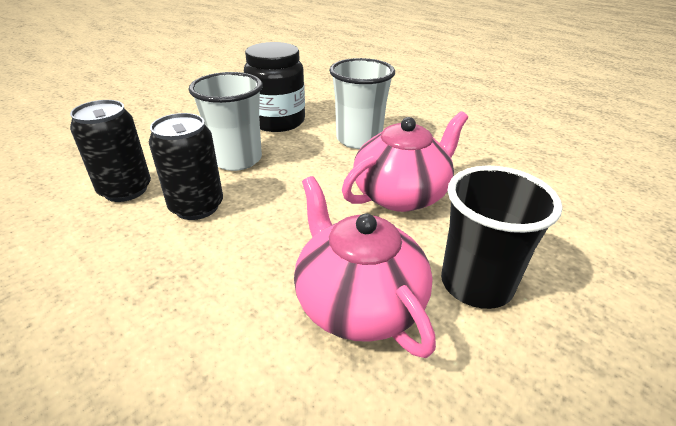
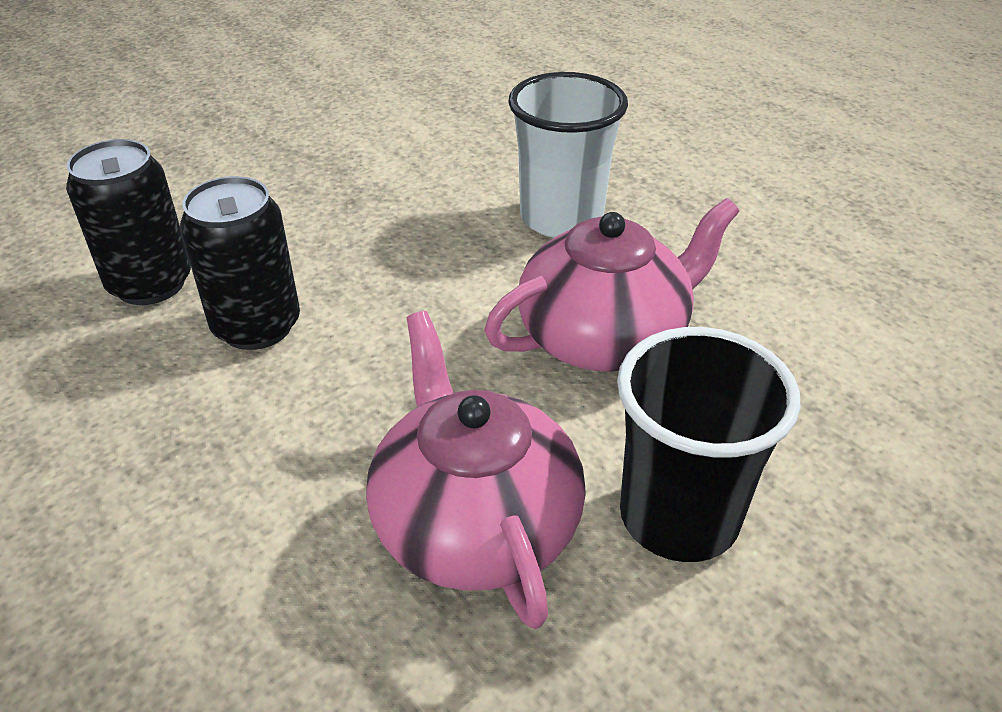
camera: 10 degrees right, 5 degrees up
white cup [189,72,263,171] -> none
black jar [244,42,305,132] -> none

